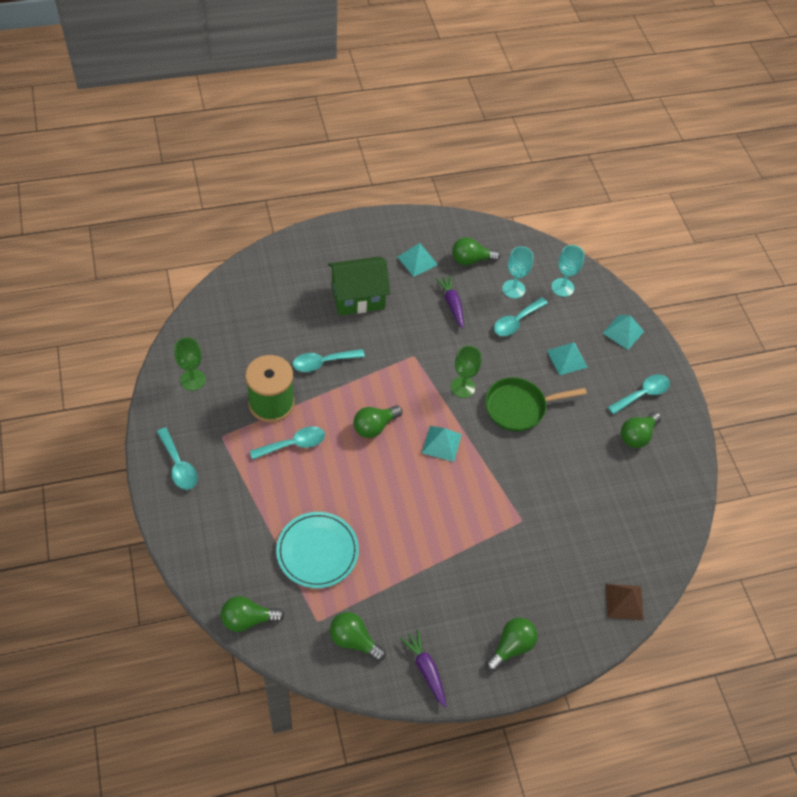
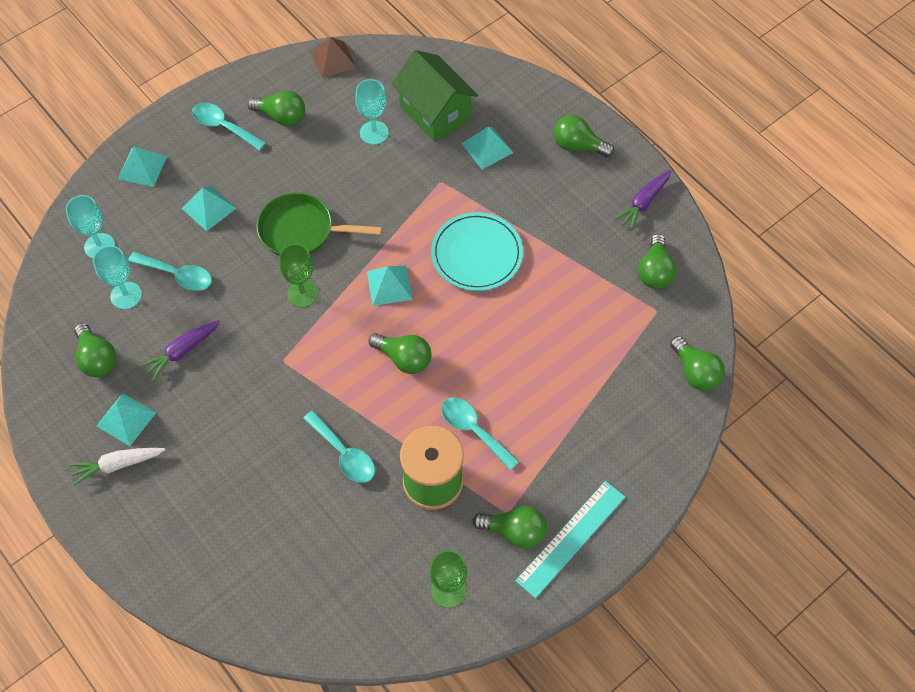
camera: 110 degrees left, 5 degrees up
turquoise spoon [157,427,198,490] -> turquoise ruler [515,481,625,598]
turquoise plate [276,512,359,588] -> turquoise plate moved to [431,212,523,291]
green house [328,256,390,315] -> green house moved to [392,50,478,142]
green pan [485,377,587,432] -> green pan turned 135 degrees clockwise [257,193,382,255]
brown pyramid [606,584,644,620] -> brown pyramid moved to [310,37,357,78]
none -> white carrot [69,448,165,485]
none -> turquoise goblet [355,79,389,145]
none -> turquoise pyramid [461,127,513,169]
none -> green light bulb [473,506,547,549]

